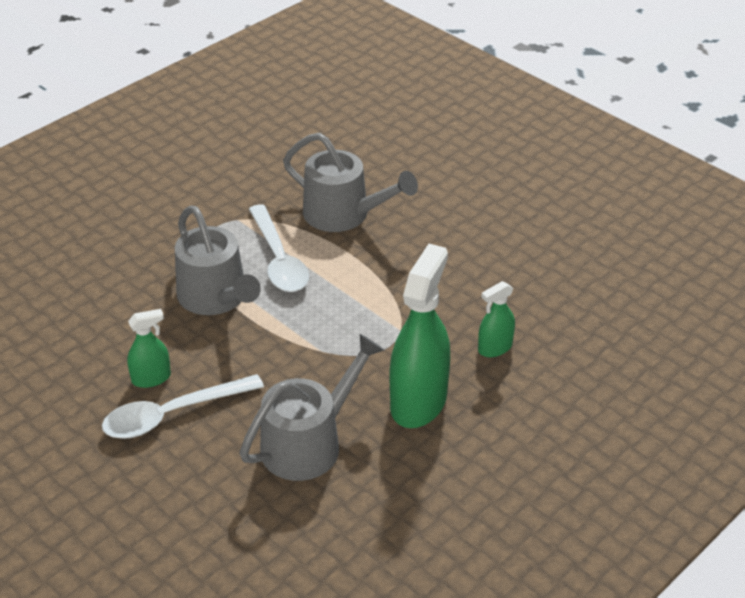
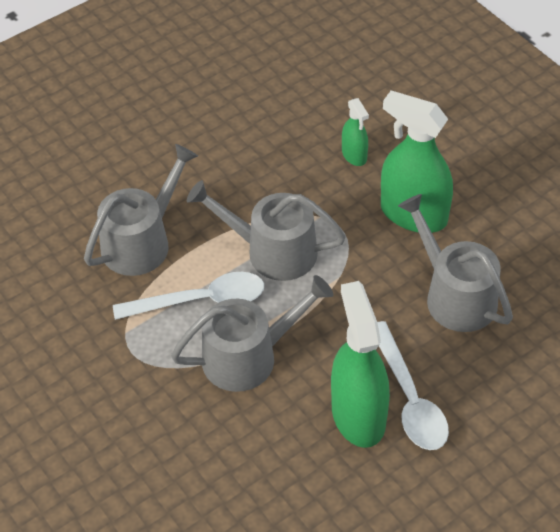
camera: 80 degrees left, 10 degrees up
green spray bottle [127,309,171,388] -> green spray bottle [331,281,390,448], size x2.00
none -> grey watering can [187,180,346,281]

